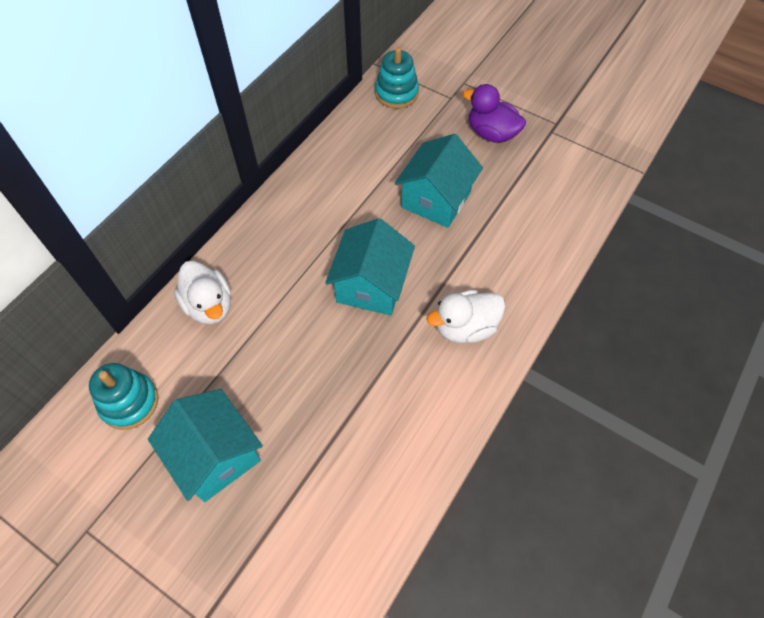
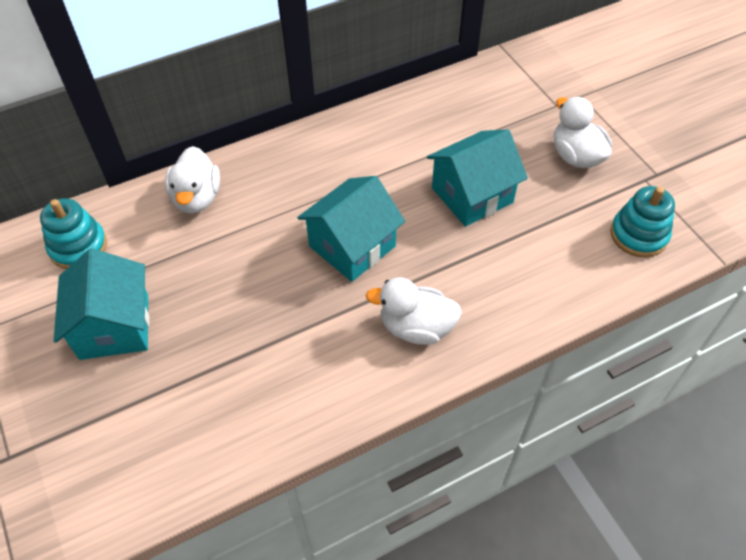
camera: 30 degrees right, 5 degrees down
turquoise stacking toy [375,47,419,109] -> turquoise stacking toy moved to [610,186,675,257]
purple duck [463,84,526,143] -> white duck [554,97,612,168]

